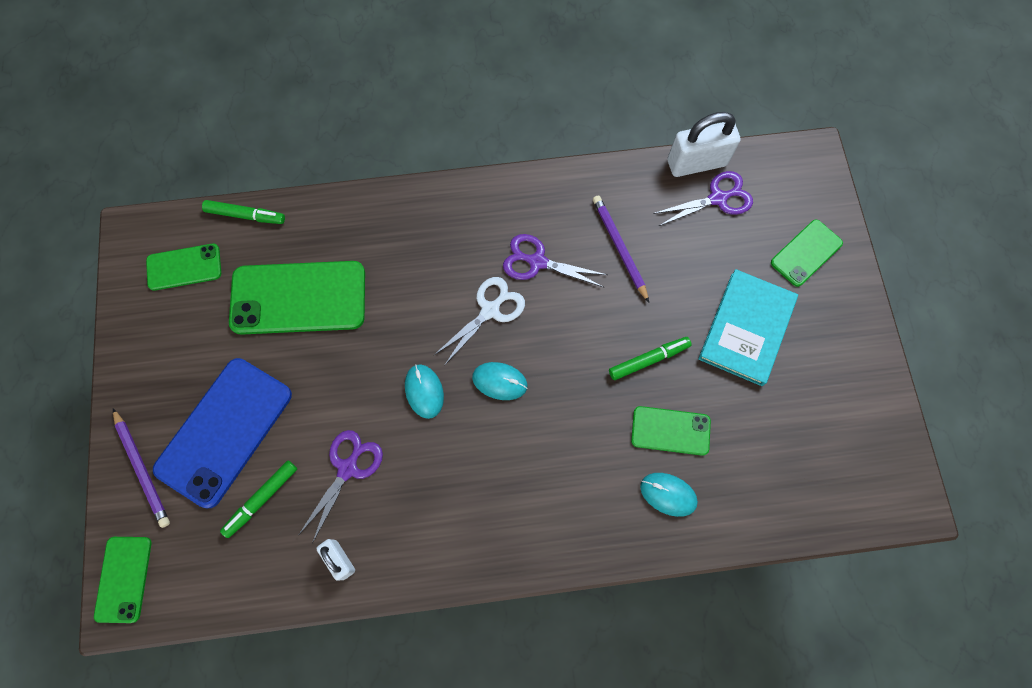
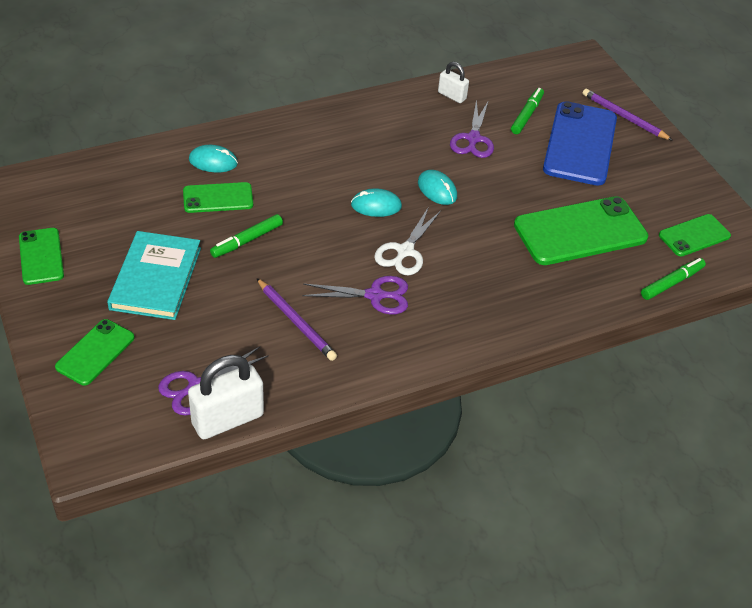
camera: 160 degrees right, 25 degrees down
green phone [94,537,152,623] -> green phone moved to [19,228,64,285]
green marker [202,200,285,224] -> green marker turned 150 degrees clockwise [641,258,706,300]

